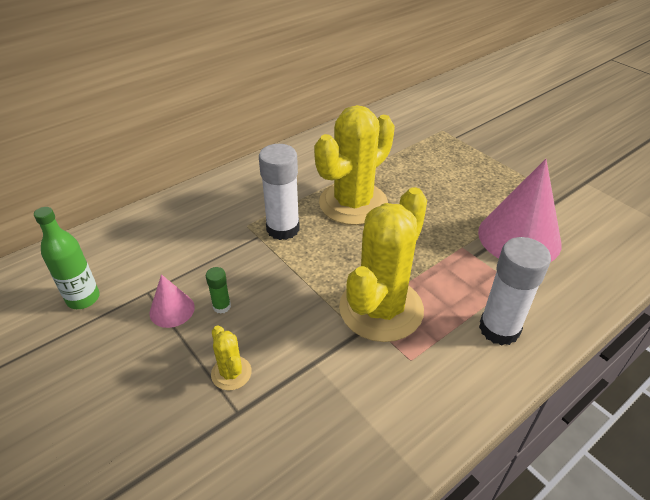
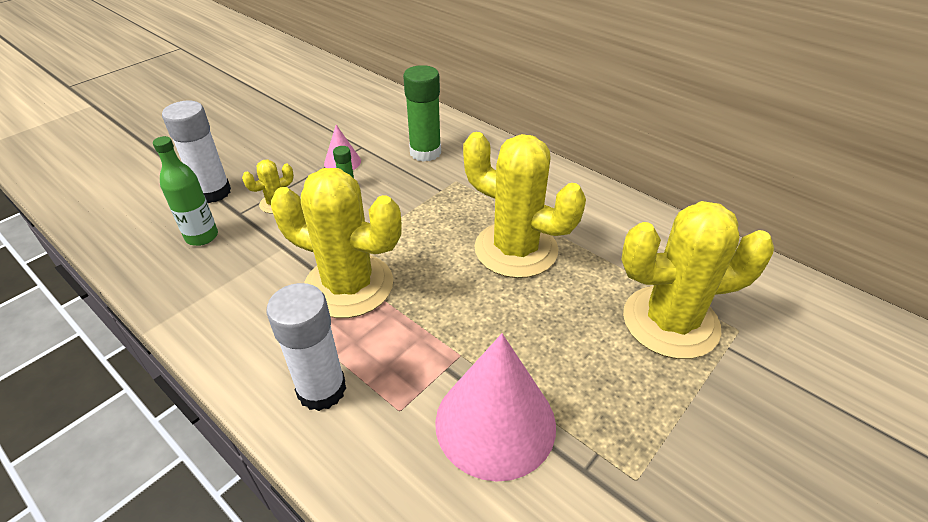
camera: 80 degrees right, 0 degrees up
green bottle [34,207,100,309] -> green bottle moved to [153,136,218,246]
white glue stick [259,144,300,240] -> white glue stick moved to [162,101,231,203]
none -> green glue stick [403,65,441,162]
none -> yellow cactus [621,201,774,359]

